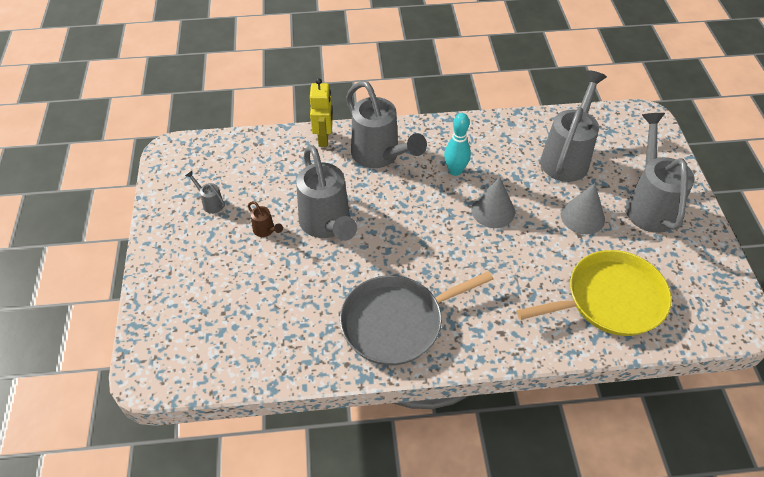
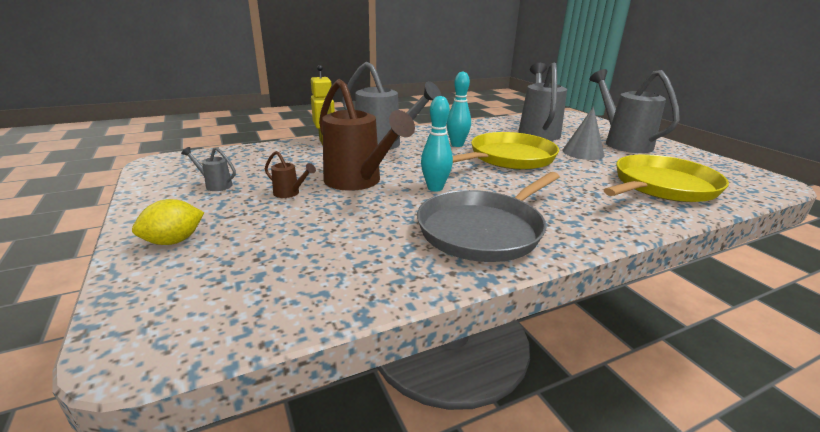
camera: 20 degrees left, 25 degrees down
grey watering can [296,145,357,241] -> brown watering can [319,79,415,191]
grey cone [471,177,515,228] -> yellow pan [453,132,559,170]
none -> yellow lemon [132,199,204,245]
none -> turquoise bowling pin [421,96,453,191]

